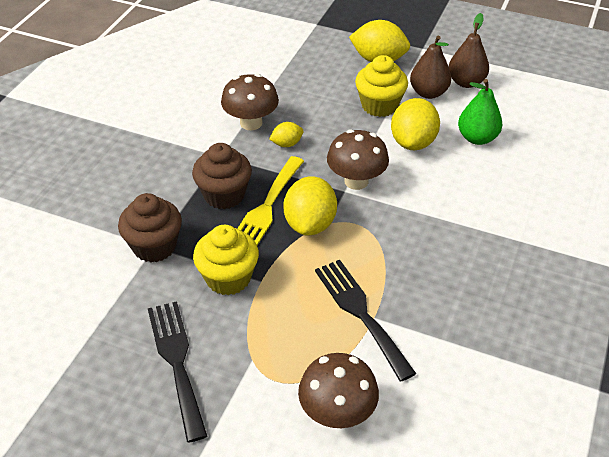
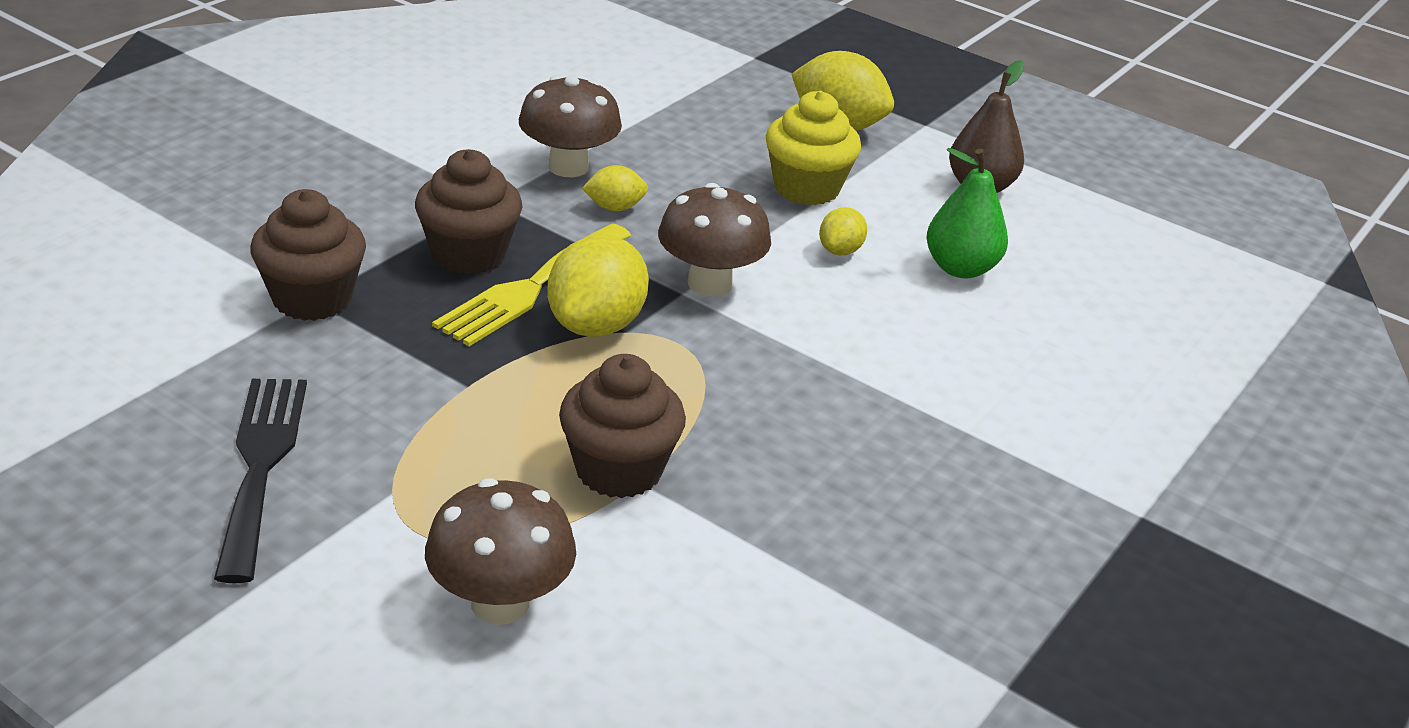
camera: 10 degrees right, 10 degrees down
yellow cupcake [193,225,259,295] -> none
black fork [315,260,416,382] -> brown cupcake [559,354,686,498]
yellow lemon [391,98,440,150] -> yellow lemon [819,207,867,255], size x0.52
brown pear [410,36,451,99] -> none

